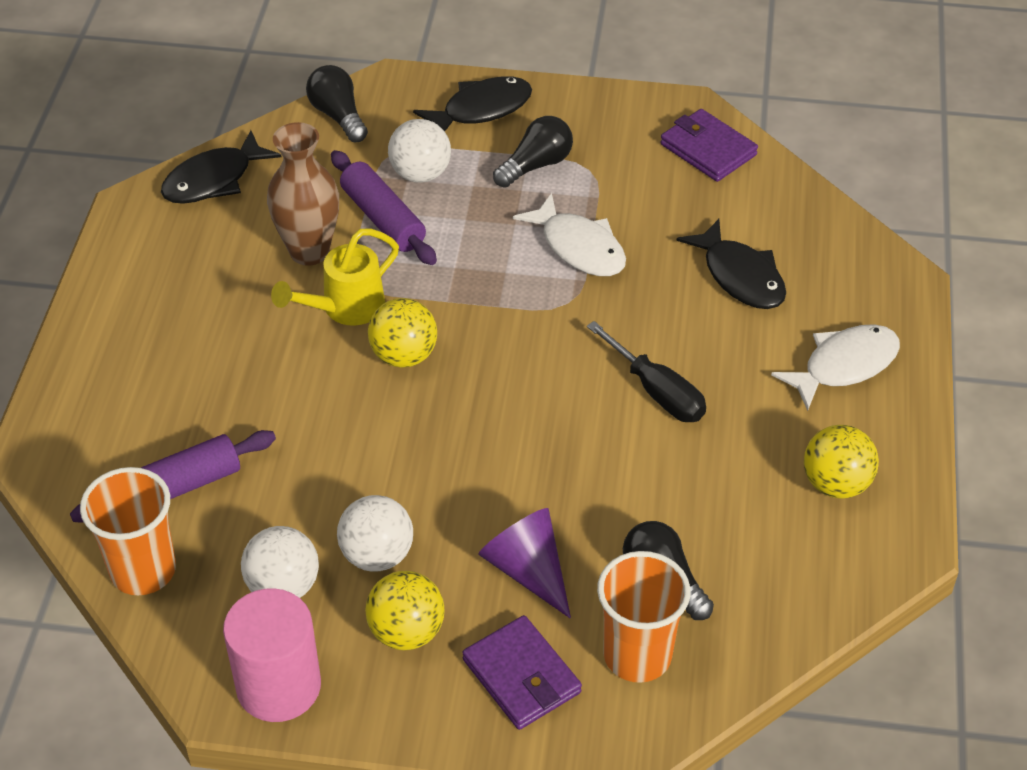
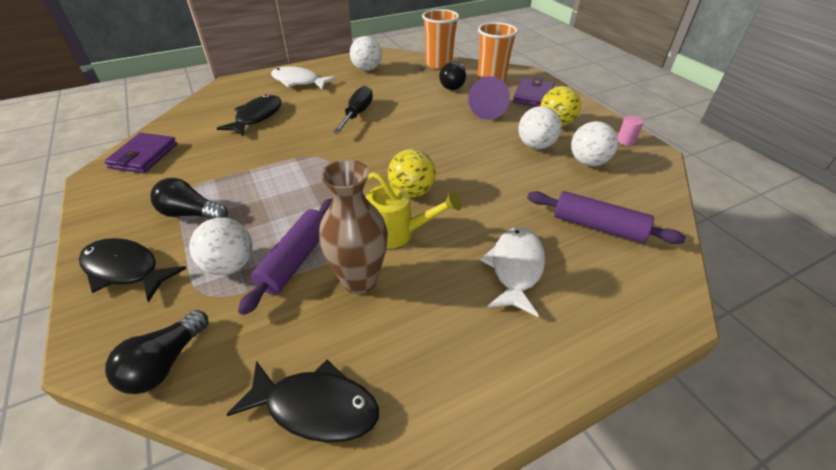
camera: 125 degrees left, 5 degrees down
orange cup [80,467,176,595] -> orange cup moved to [422,9,459,69]
pink cylinder [223,588,321,722] -> pink cylinder [618,116,644,146], size x0.42
white fish [513,193,626,276] -> white fish moved to [480,227,545,317]
yellow ball [804,425,879,499] -> white ball [350,36,382,71]

